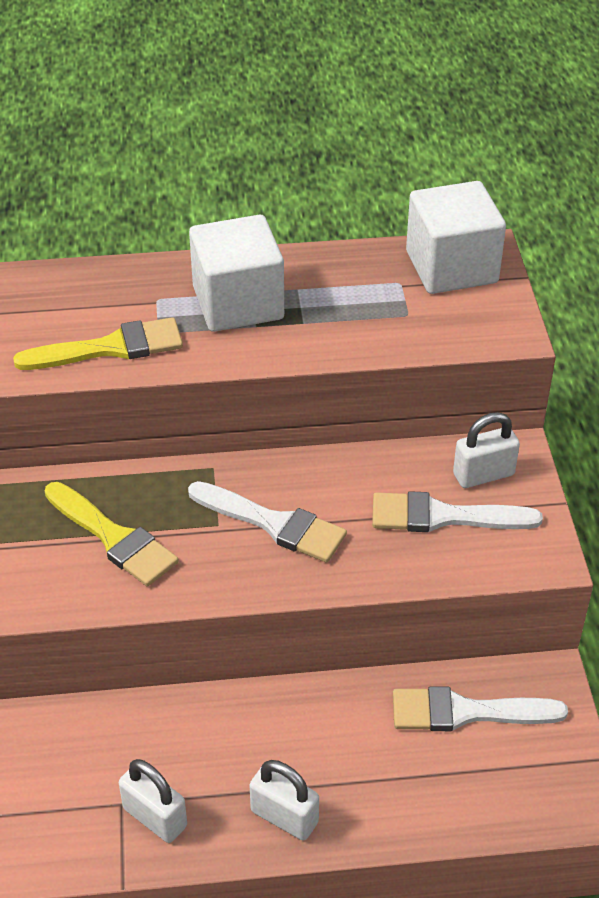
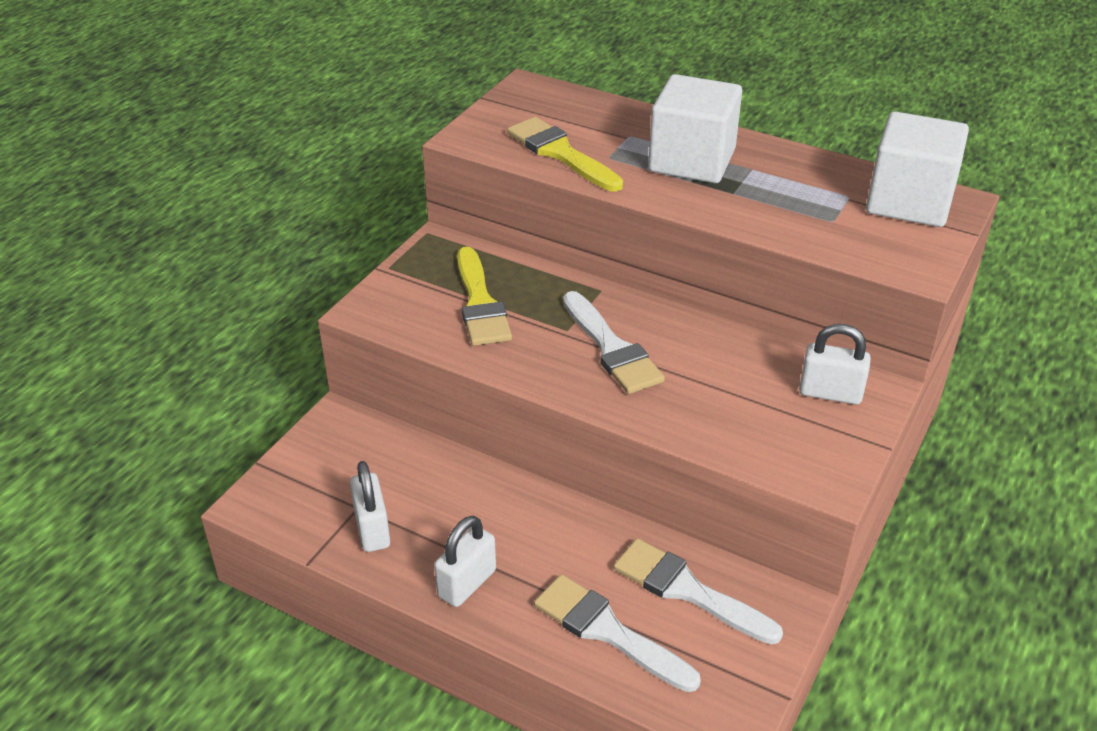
camera: 35 degrees right, 5 degrees down
yellow brush [13,317,183,370] -> yellow brush turned 150 degrees counterclockwise [507,117,623,191]
white padlock [250,760,319,840] -> white padlock turned 60 degrees clockwise [434,516,496,607]
white brush [372,491,543,532] -> white brush moved to [534,574,701,692]

